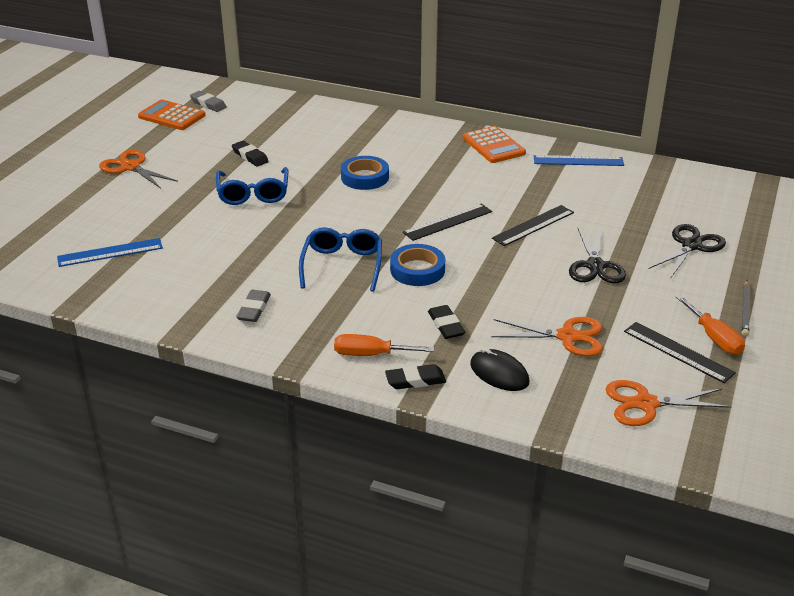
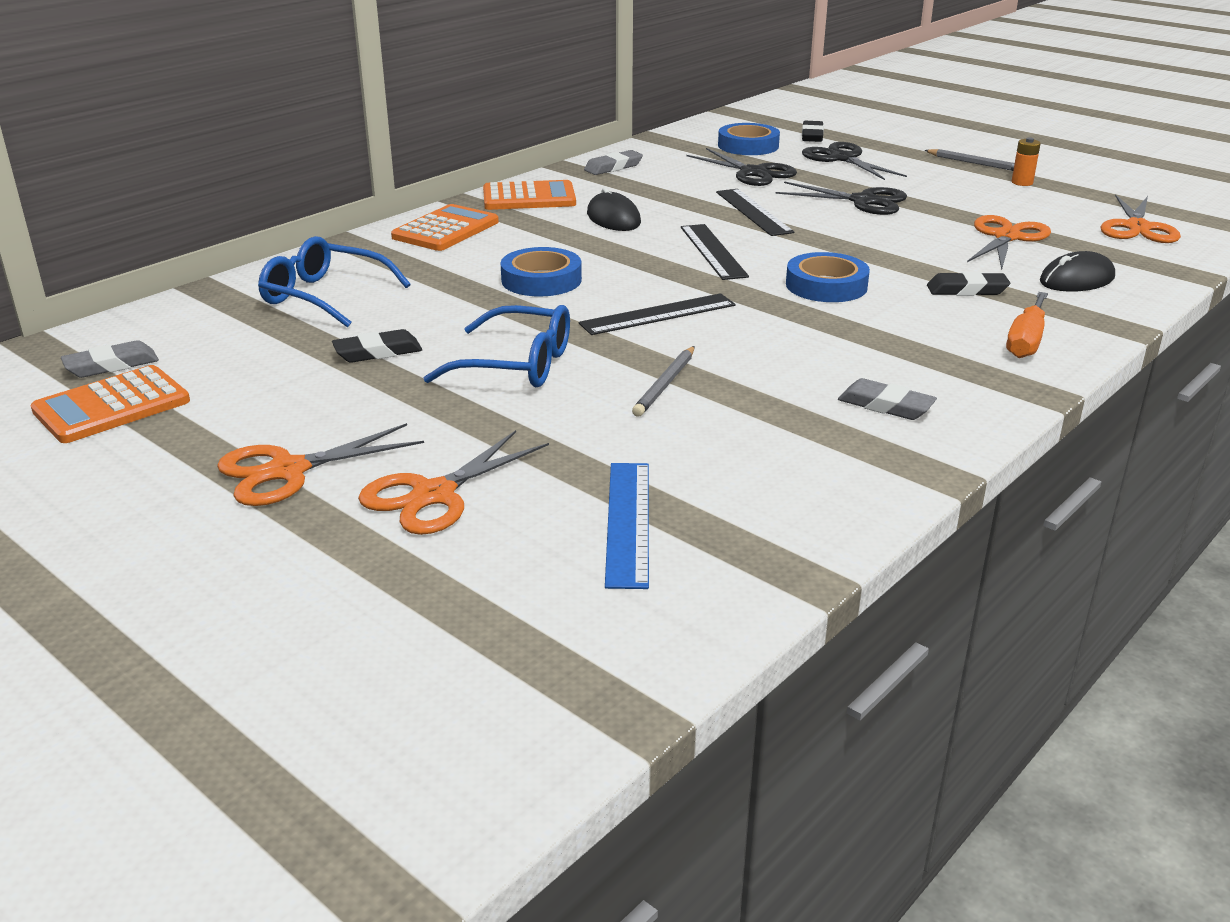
camera: 70 degrees left, 5 degrees down
blue glasses [299,227,382,292] -> blue glasses moved to [258,236,410,328]
black eraser [385,364,446,389] -> black eraser moved to [802,121,824,142]
blue ruler [534,155,624,166] -> grey eraser [584,150,643,175]
black ruler [624,322,736,383] -> black ruler moved to [579,293,735,335]
orange screwdriver [676,295,745,355] -> orange battery [1012,137,1041,186]
none -> orange scissors [358,430,549,535]
none -> orange calculator [391,204,499,251]
none -> black mouse [587,187,641,231]
none -> grey pencil [632,346,695,417]
none -> black scissors [686,148,797,186]
none -> blue tape [718,123,780,155]

